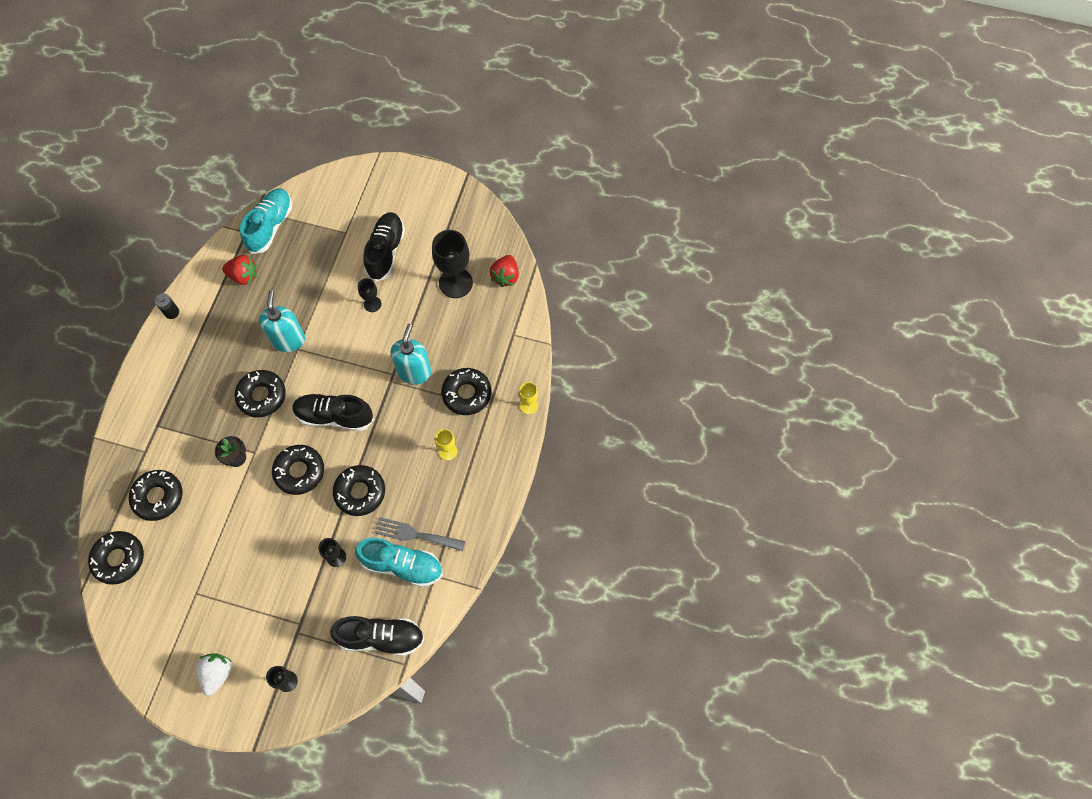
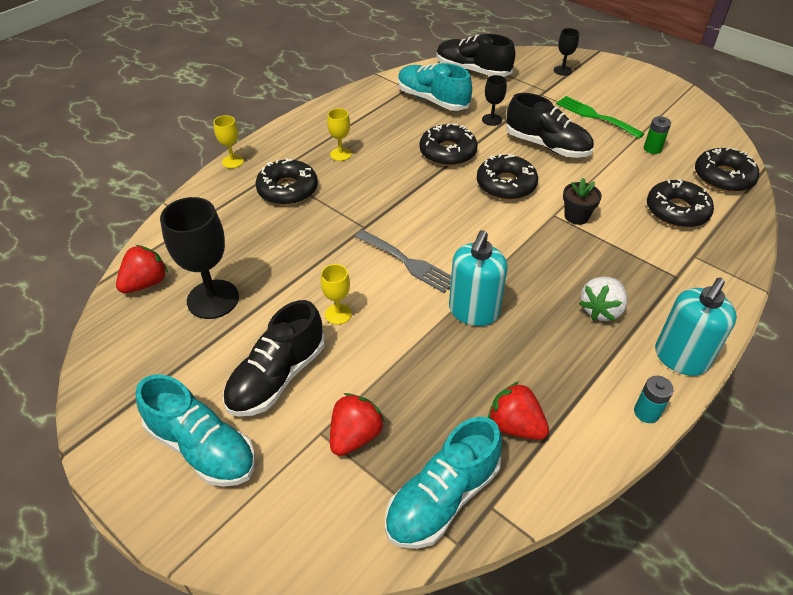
camera: 155 degrees left, 20 degrees down
black battery [155,293,179,319] -> turquoise battery [634,376,674,423]
white strawberry [196,654,233,696] -> white strawberry moved to [579,277,628,321]
black donut [234,370,286,418] -> none
black shoe [292,394,374,431] -> black shoe moved to [506,93,594,158]
black goblet [358,278,381,312] -> yellow goblet [321,264,352,325]
grey fork [374,517,466,551] -> grey fork moved to [355,230,451,293]
turquoise soap dispenser [391,324,431,385] -> turquoise soap dispenser moved to [655,277,737,376]
none -> turquoise shoe [136,375,255,487]
none -> red strawberry [330,393,385,456]
none -> green fork [556,96,645,138]
none -> green battery [644,116,671,154]

